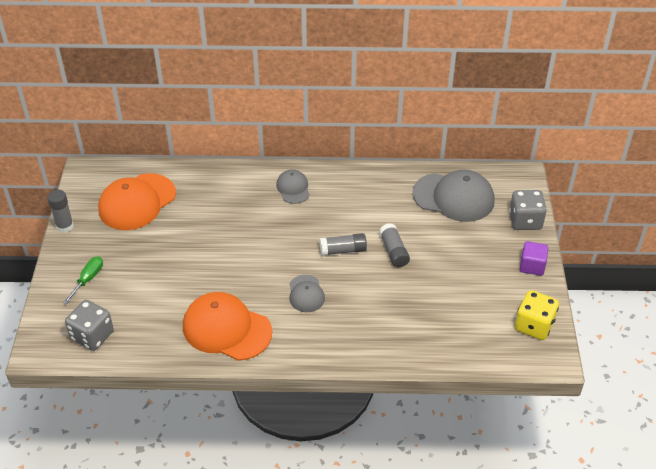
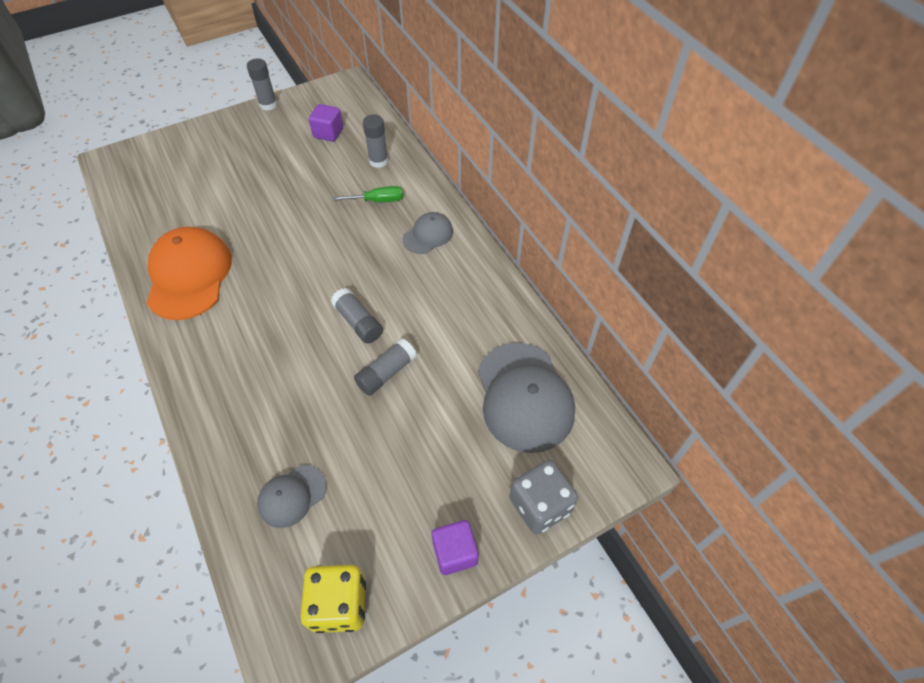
camera: 60 degrees right, 10 degrees up
green screwdriver [63,256,103,304] -> green screwdriver moved to [333,186,403,202]
grey dice [65,300,114,351] -> none
orange cap [98,173,176,230] -> purple cube [309,104,343,142]
grey cap [289,275,325,312] -> grey cap moved to [257,465,327,528]
none -> grey glue stick [363,114,388,168]

